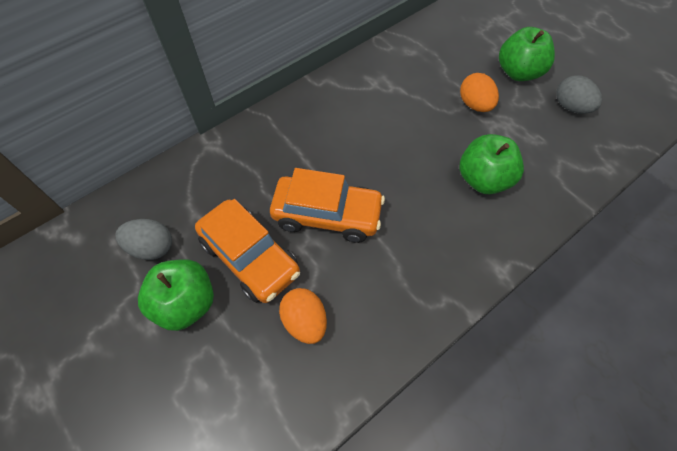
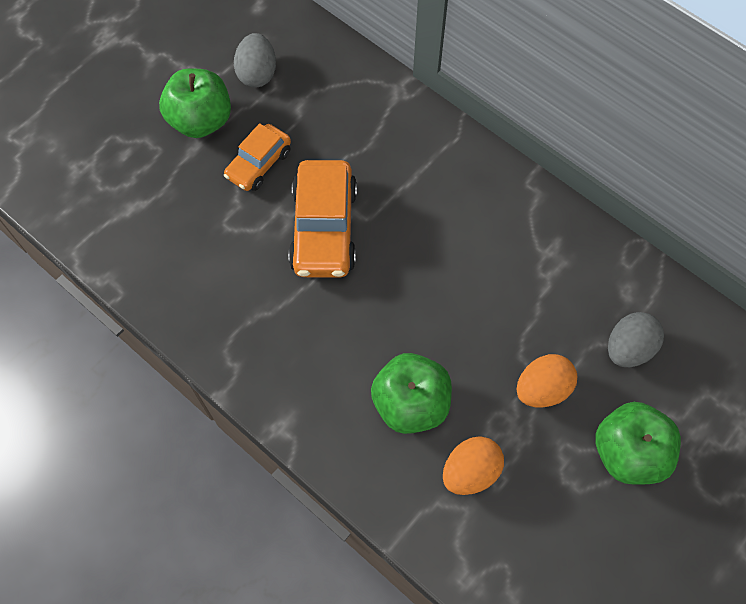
camera: 80 degrees right, 5 degrees up
orange car [195,199,300,303] -> orange car [224,123,291,191], size x0.61
orange egg [279,288,327,344] -> orange egg moved to [443,436,504,495]
grey egg [556,75,602,114] -> grey egg moved to [608,312,664,367]

